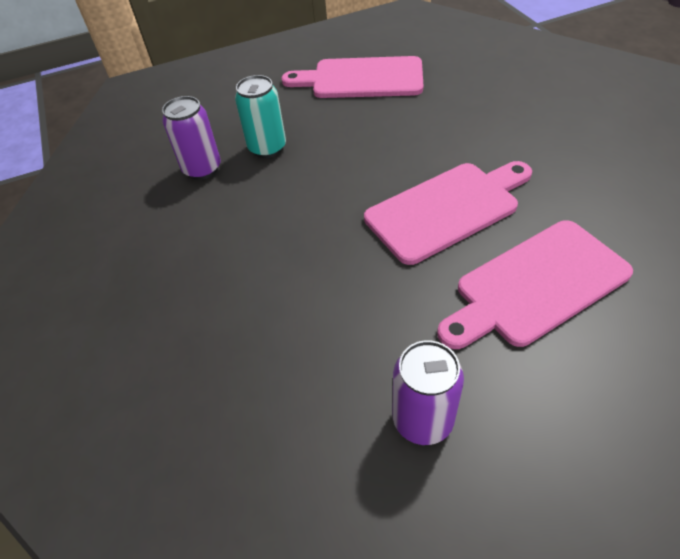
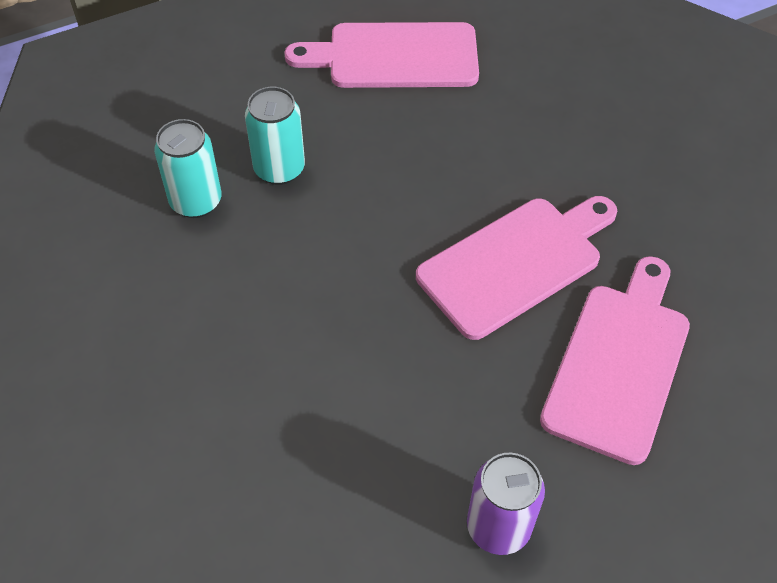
camera: 10 degrees left, 5 degrees up
purple can [162,96,221,180] -> turquoise can [154,119,222,218]
pink cutting board [437,220,633,349] -> pink cutting board turned 150 degrees clockwise [540,256,690,465]

